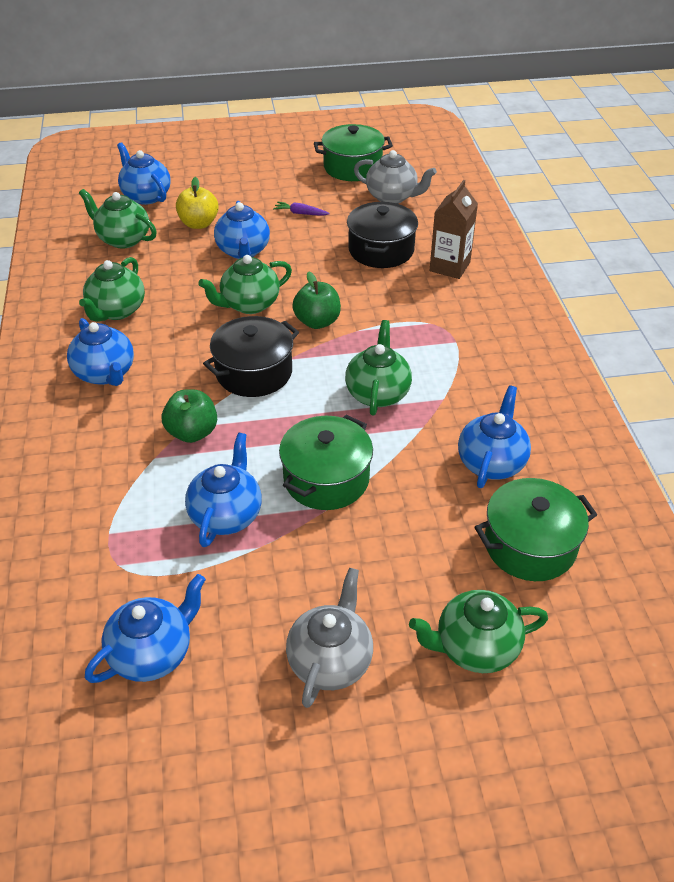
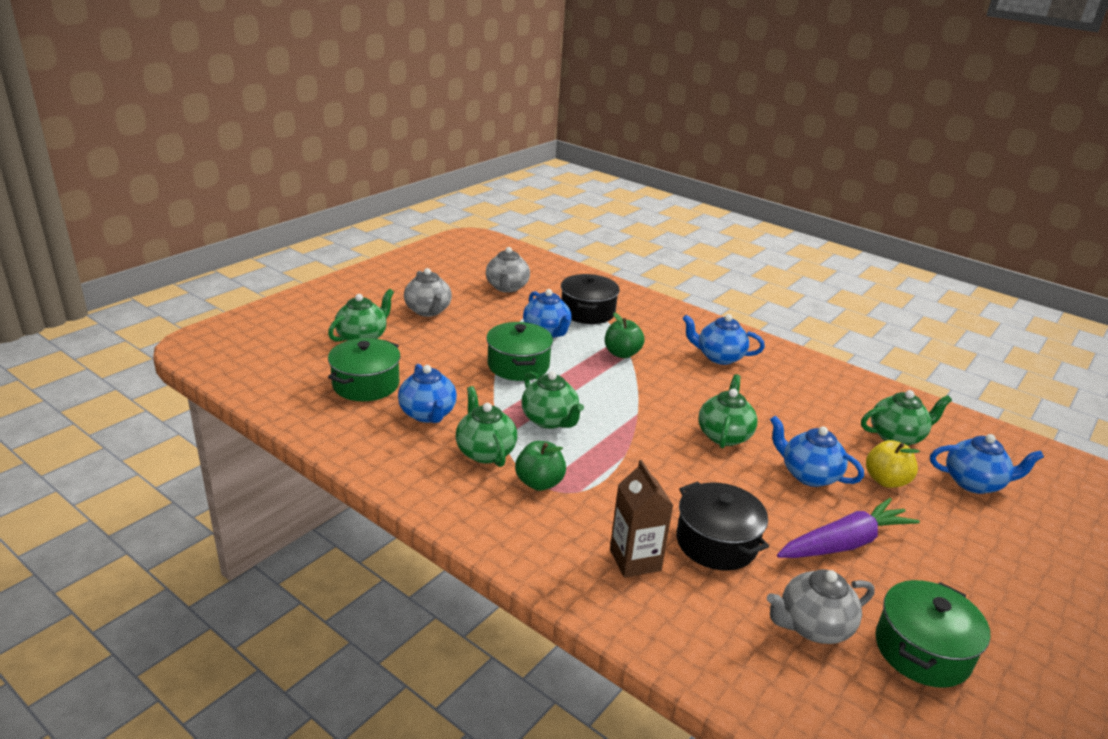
camera: 135 degrees right, 15 degrees down
green teapot [79,257,145,322] -> green teapot moved to [456,386,517,467]
blue teapot [85,574,206,683] -> grey teapot [486,247,530,293]
black pot [203,316,299,397] -> black pot moved to [561,274,620,324]
purple carrot [273,202,330,216] -> purple carrot [777,498,920,558], size x2.30
green apple [292,271,341,329] -> green apple moved to [515,441,566,491]

